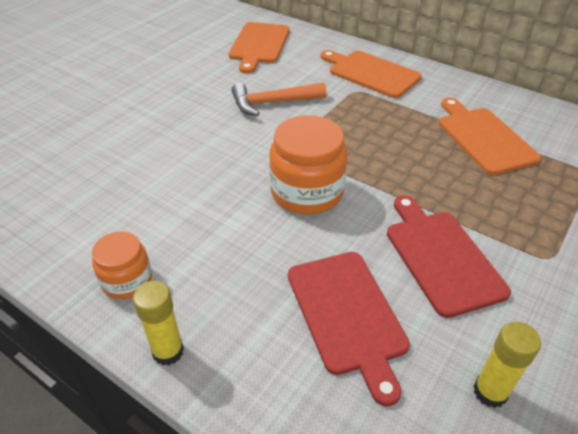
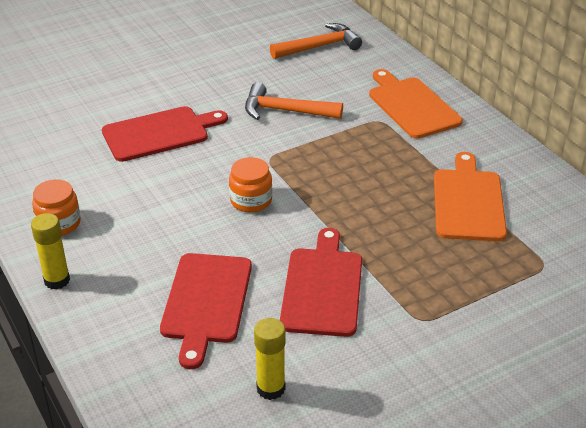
camera: 25 degrees right, 5 degrees down
orange cutting board [229,22,290,73] -> orange hammer [270,23,362,59]
orange jar [269,115,347,215] -> orange jar [229,157,272,212], size x0.59
none -> red cutting board [102,106,228,162]

